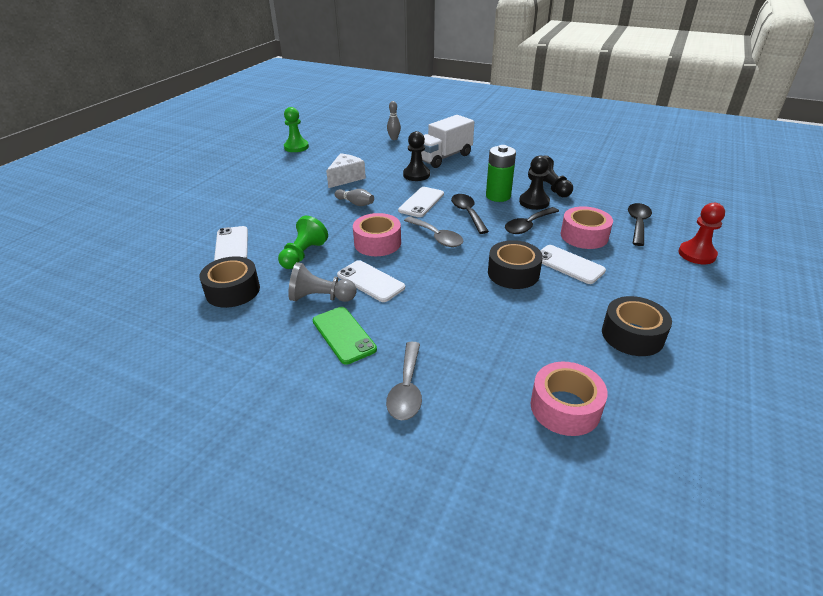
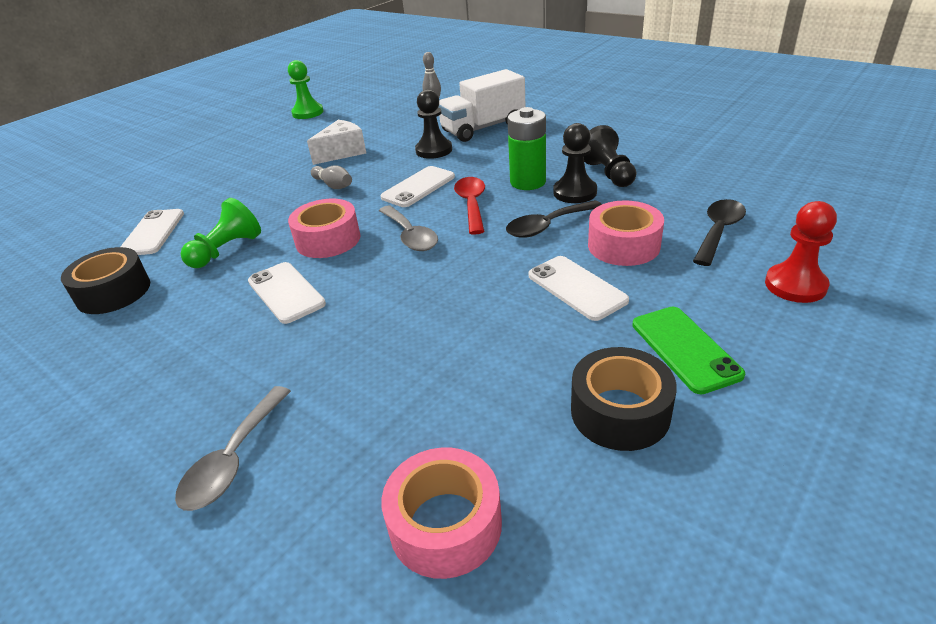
camera: 15 degrees right, 0 degrees up
grey pawn [288,262,356,302] -> none
green phone [313,307,377,365] -> green phone moved to [632,307,745,394]
black spoon [451,194,489,234] -> red spoon [454,177,485,235]
black tape [488,240,543,289] -> none

